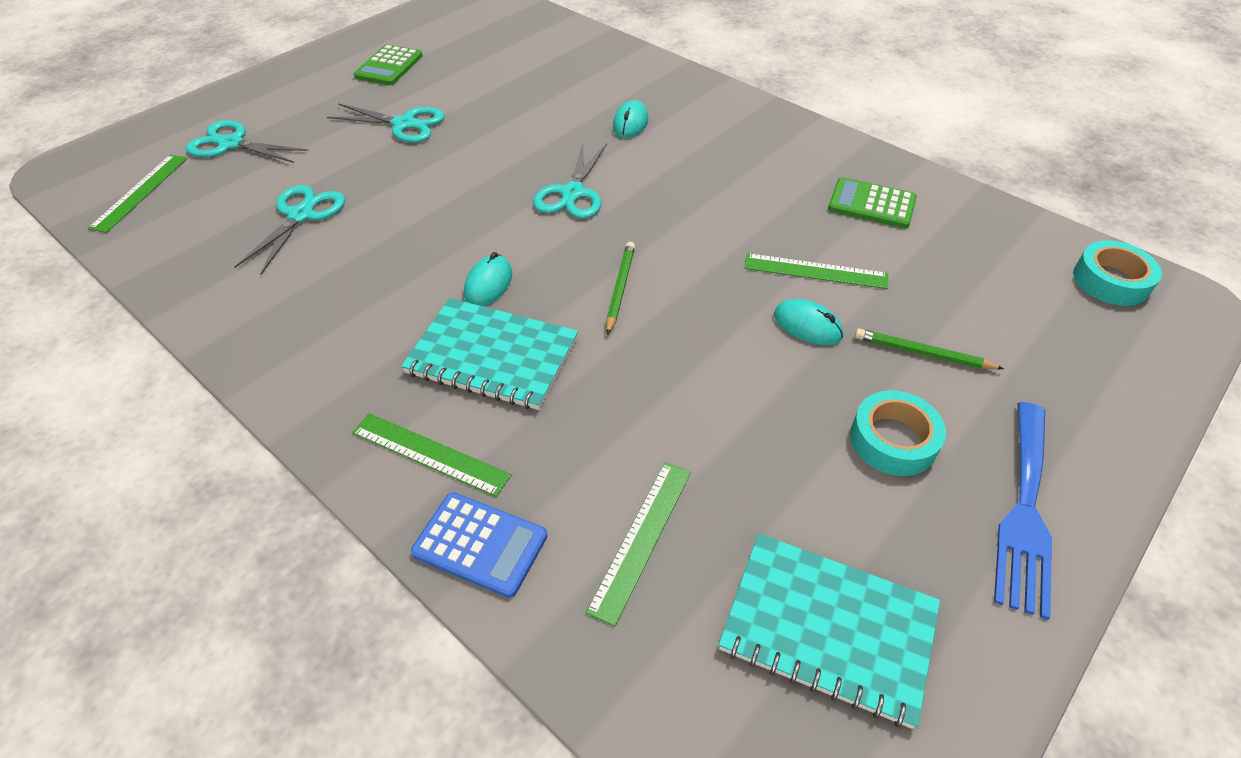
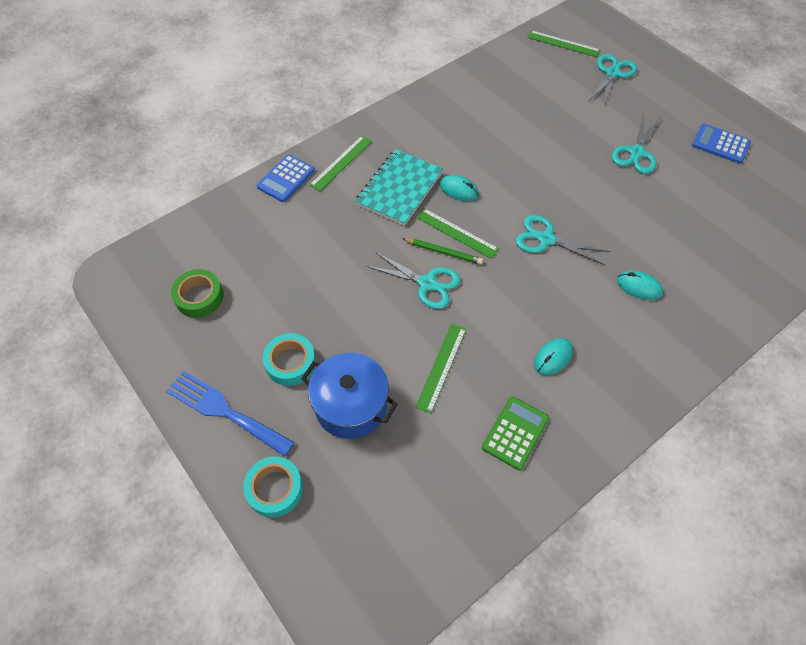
camera: 100 degrees right, 10 degrees up
turquoise scissors [234,185,345,274] -> turquoise scissors moved to [366,252,460,309]
green calculator [354,44,423,85] -> blue calculator [692,124,751,164]
green ruler [586,462,691,627] -> green ruler moved to [416,208,499,259]
turquoise notebook [719,533,940,729] -> green tape [171,269,224,318]
turquoise mouse [774,299,843,345] -> turquoise mouse moved to [534,338,573,375]
green pencil [855,329,1004,370] -> blue pot [301,353,398,439]
turquoise tape [1073,240,1162,306] -> turquoise tape moved to [243,456,303,518]

